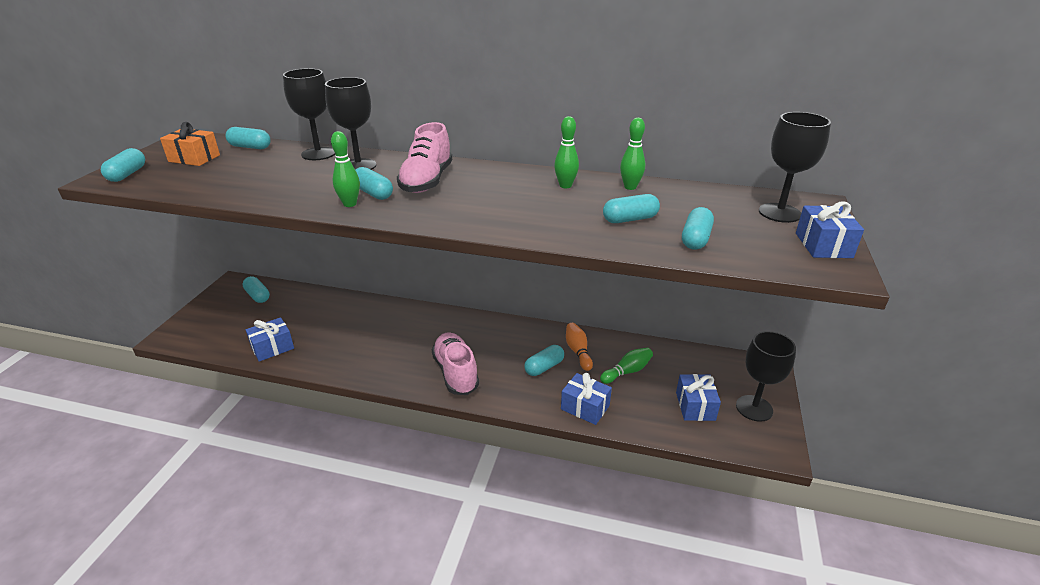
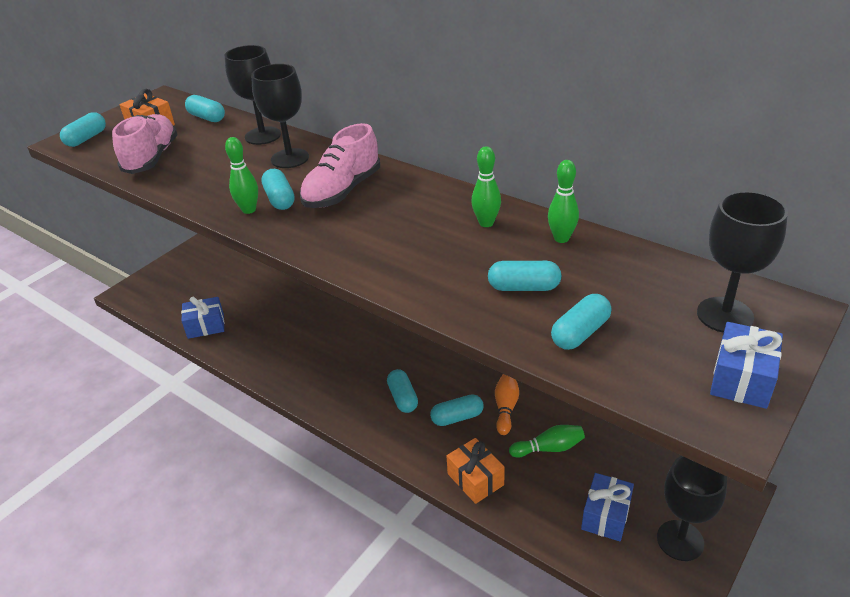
camera: 25 degrees right, 5 degrees up
turquoise capsule [243,276,270,303] -> turquoise capsule moved to [387,369,418,413]
pink shoe [431,332,479,395] -> pink shoe moved to [112,114,178,174]
blue gift [561,373,612,425] -> orange gift [447,438,505,504]

